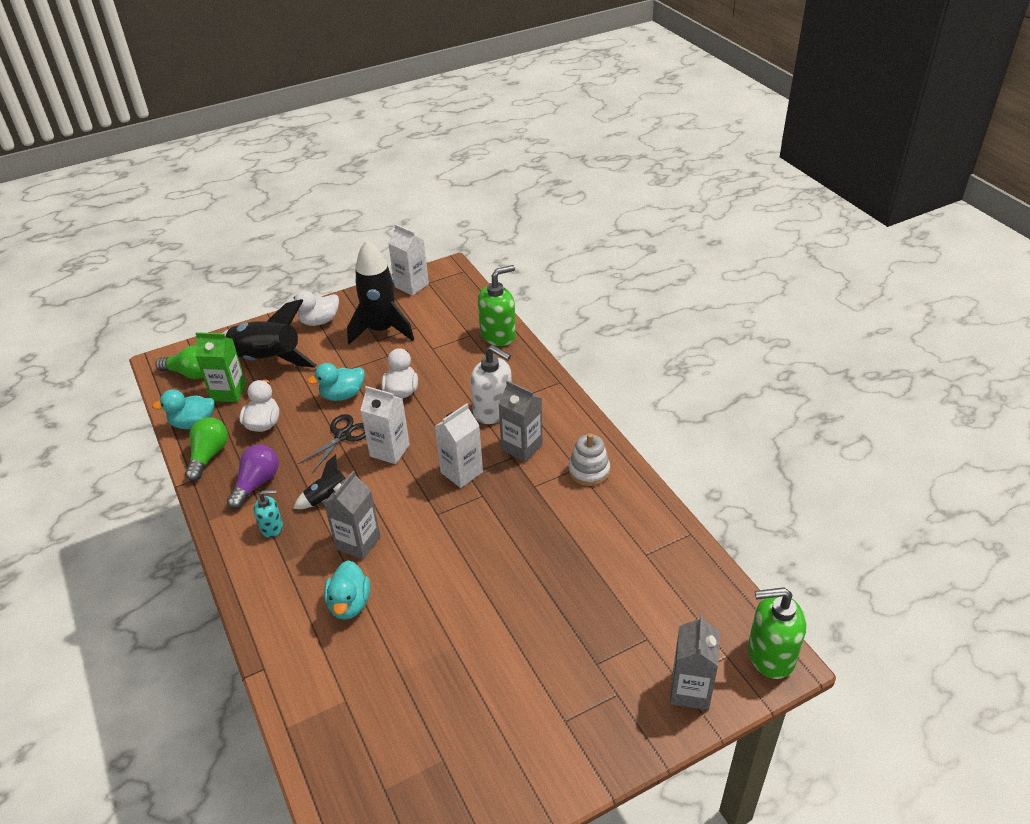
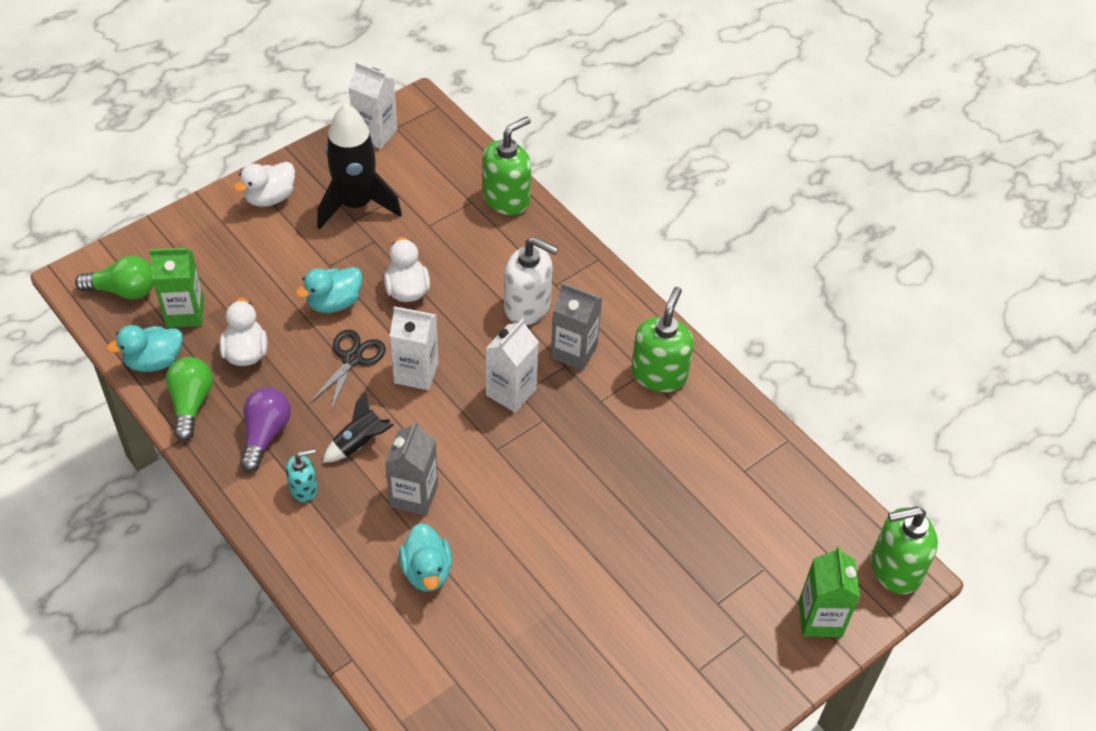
camera: 15 degrees left, 10 degrees up
black rocket [223,299,317,367] -> none
white stacking toy [568,433,610,486] -> green soap dispenser [631,287,694,392]
grey carton [670,615,720,710] -> green carton [799,546,860,637]

